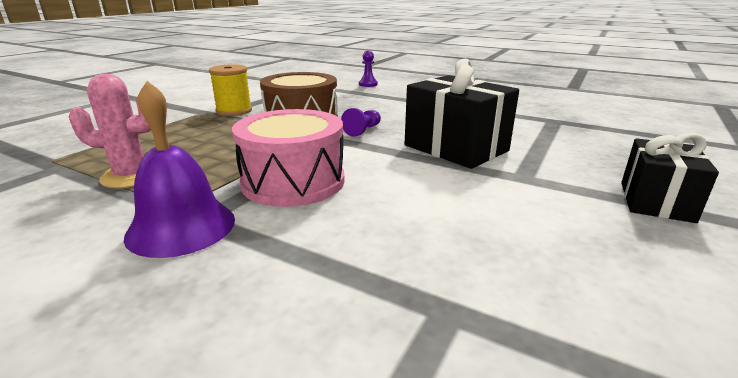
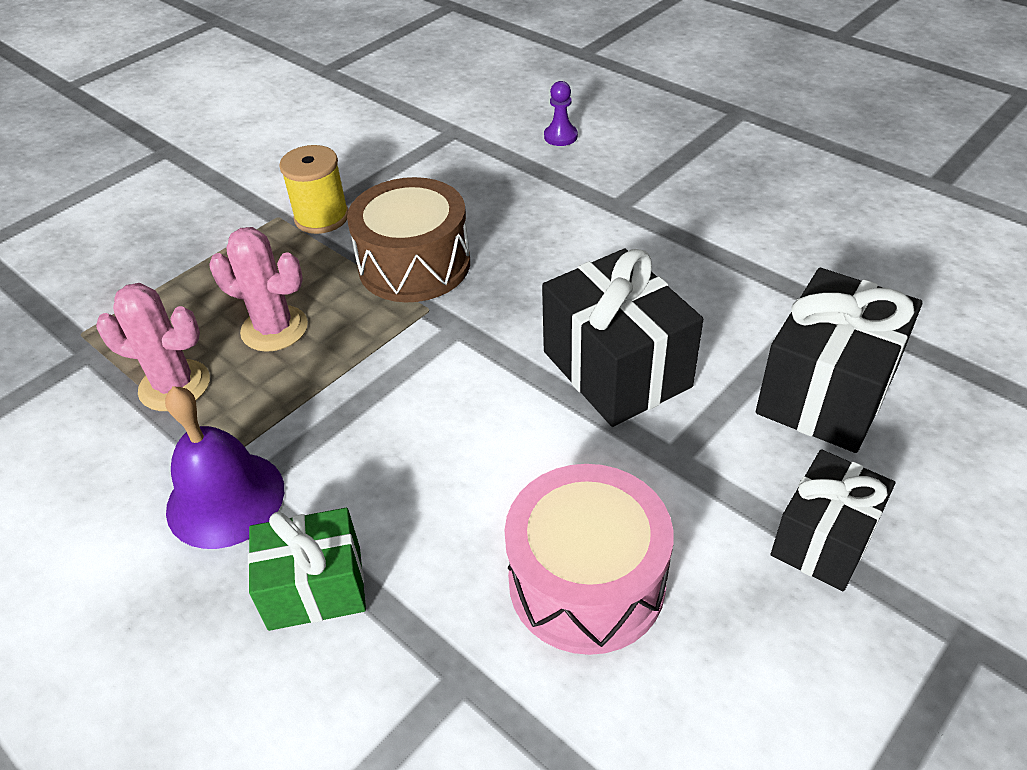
camera: 15 degrees right, 20 degrees up
pink drum [232,109,345,207] -> pink drum moved to [504,464,673,655]
purple pawn [341,108,381,137] -> none
none -> pink cactus [209,227,308,352]
none -> green gift [248,508,366,631]
none -> black gift [756,268,923,453]

